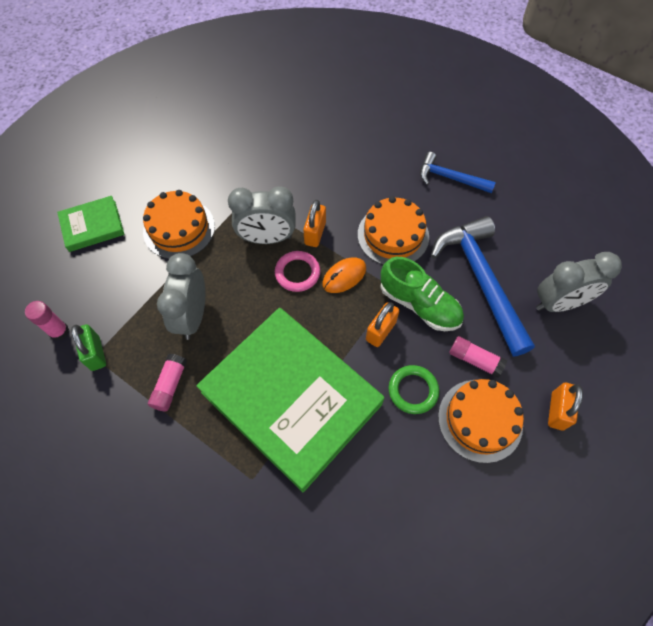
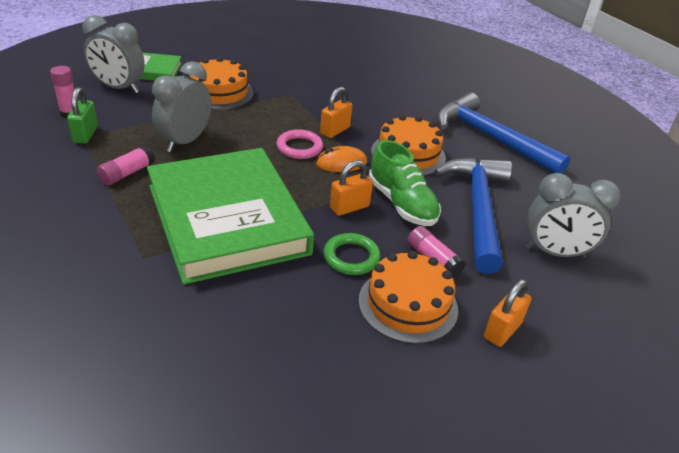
camera: 20 degrees right, 25 degrees down
grey clock [228,186,296,244] -> grey clock moved to [83,15,145,94]
blue hammer [420,152,496,193] -> blue hammer [437,92,571,173], size x1.78

